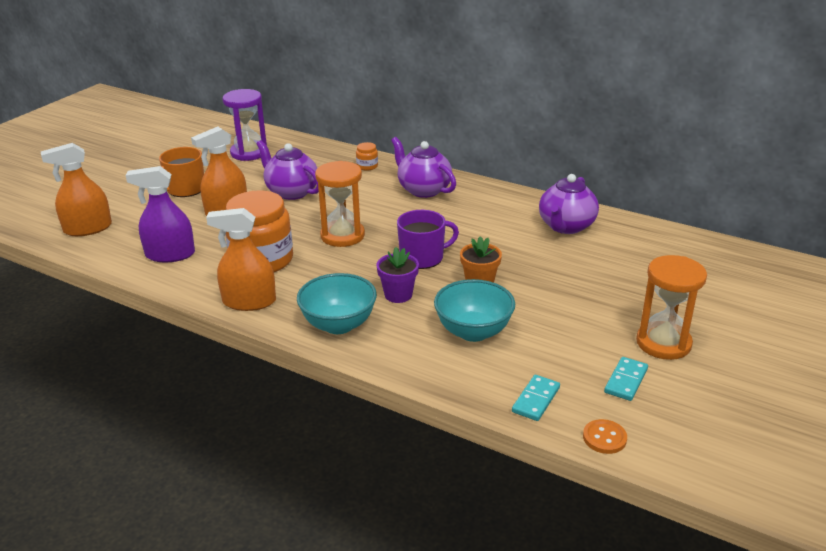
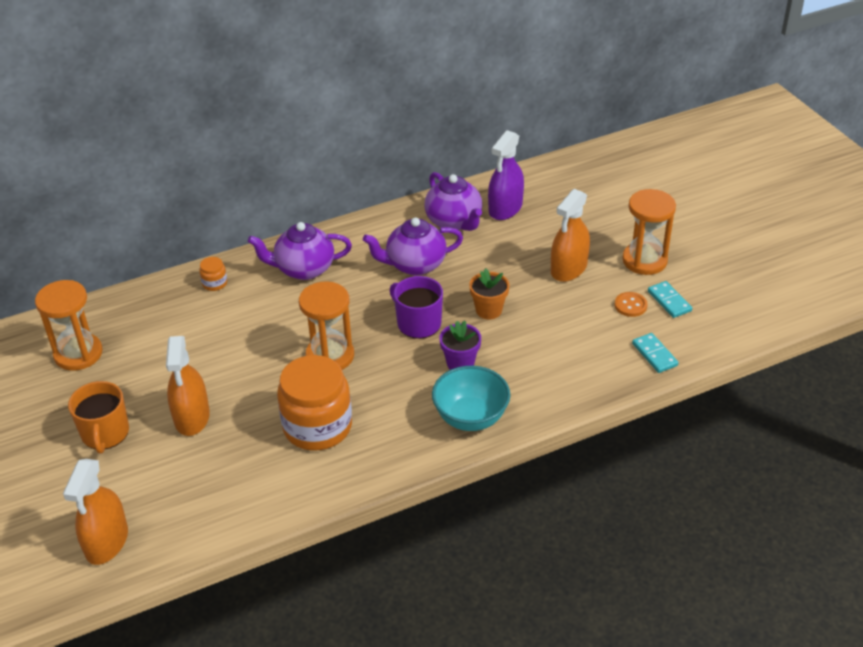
camera: 55 degrees left, 10 degrees up
purple spray bottle [126,166,195,262] -> purple spray bottle moved to [488,130,524,220]
orange spray bottle [206,208,276,311] -> orange spray bottle moved to [551,189,590,282]
purple hourglass [223,89,267,161] -> orange hourglass [35,280,103,371]
purple teapot [256,140,319,200] -> purple teapot moved to [363,217,463,275]
purple mug [397,210,459,269] -> purple mug turned 60 degrees counterclockwise [390,276,443,339]
turquoise bowl [434,279,515,342] -> none
orange button [583,419,627,454] -> orange button moved to [615,292,648,317]

